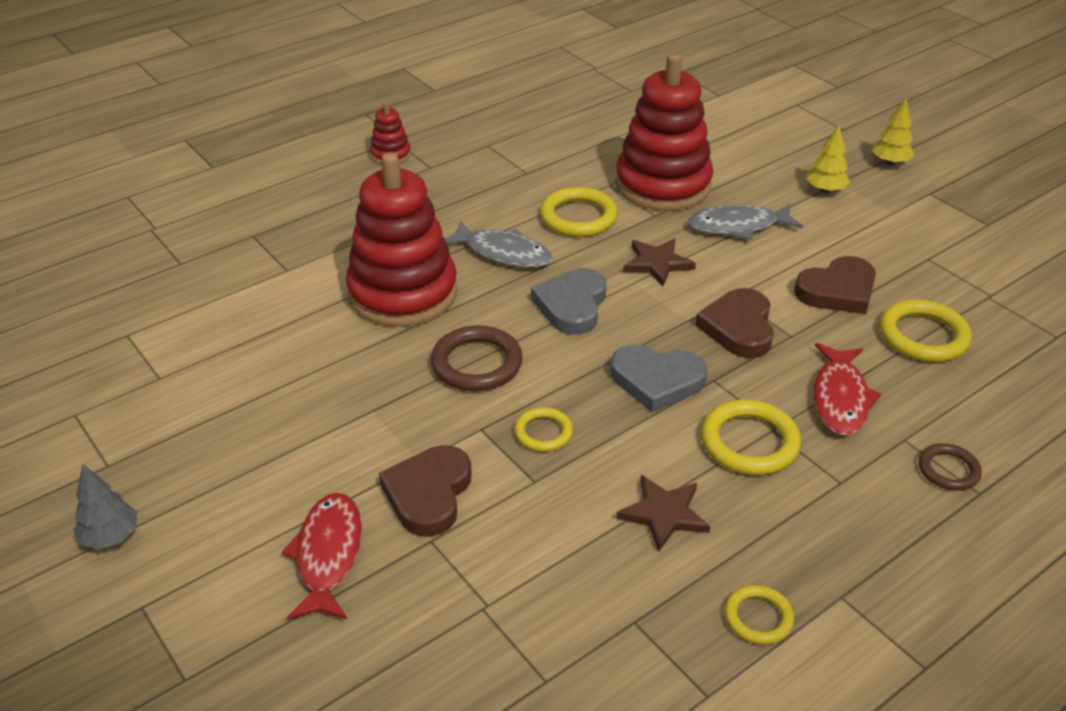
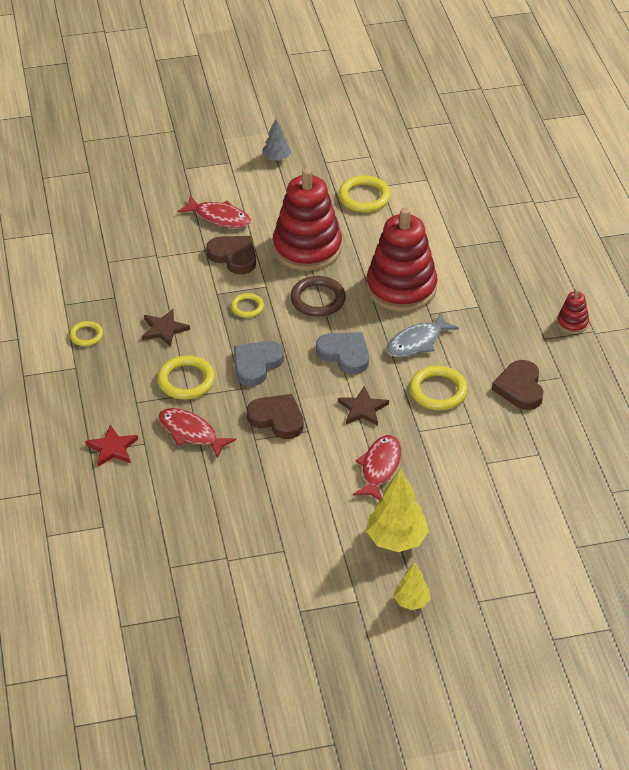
camera: 115 degrees right, 5 degrees up
red stacking toy [615,53,713,211] -> red stacking toy moved to [273,168,342,271]
grey fish [688,204,803,240] -> red fish [353,435,401,500]
brown heart [794,256,876,314] -> brown heart moved to [492,360,543,410]
yellow tree [806,125,850,193] -> yellow tree [366,469,429,552], size x1.73
yellow ring [880,299,972,362] -> yellow ring moved to [339,175,391,212]
brown ring [919,443,982,491] -> red star [85,425,138,467]

